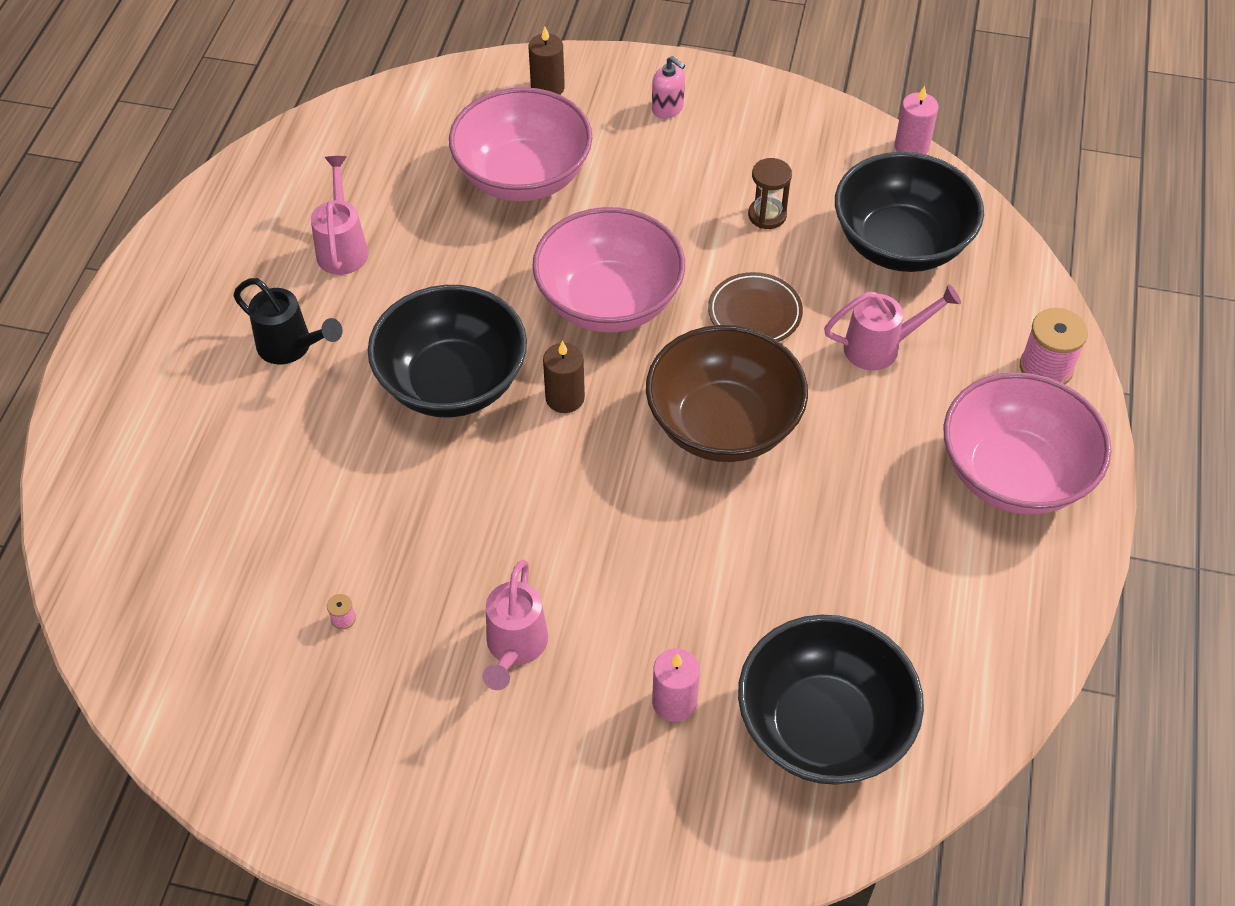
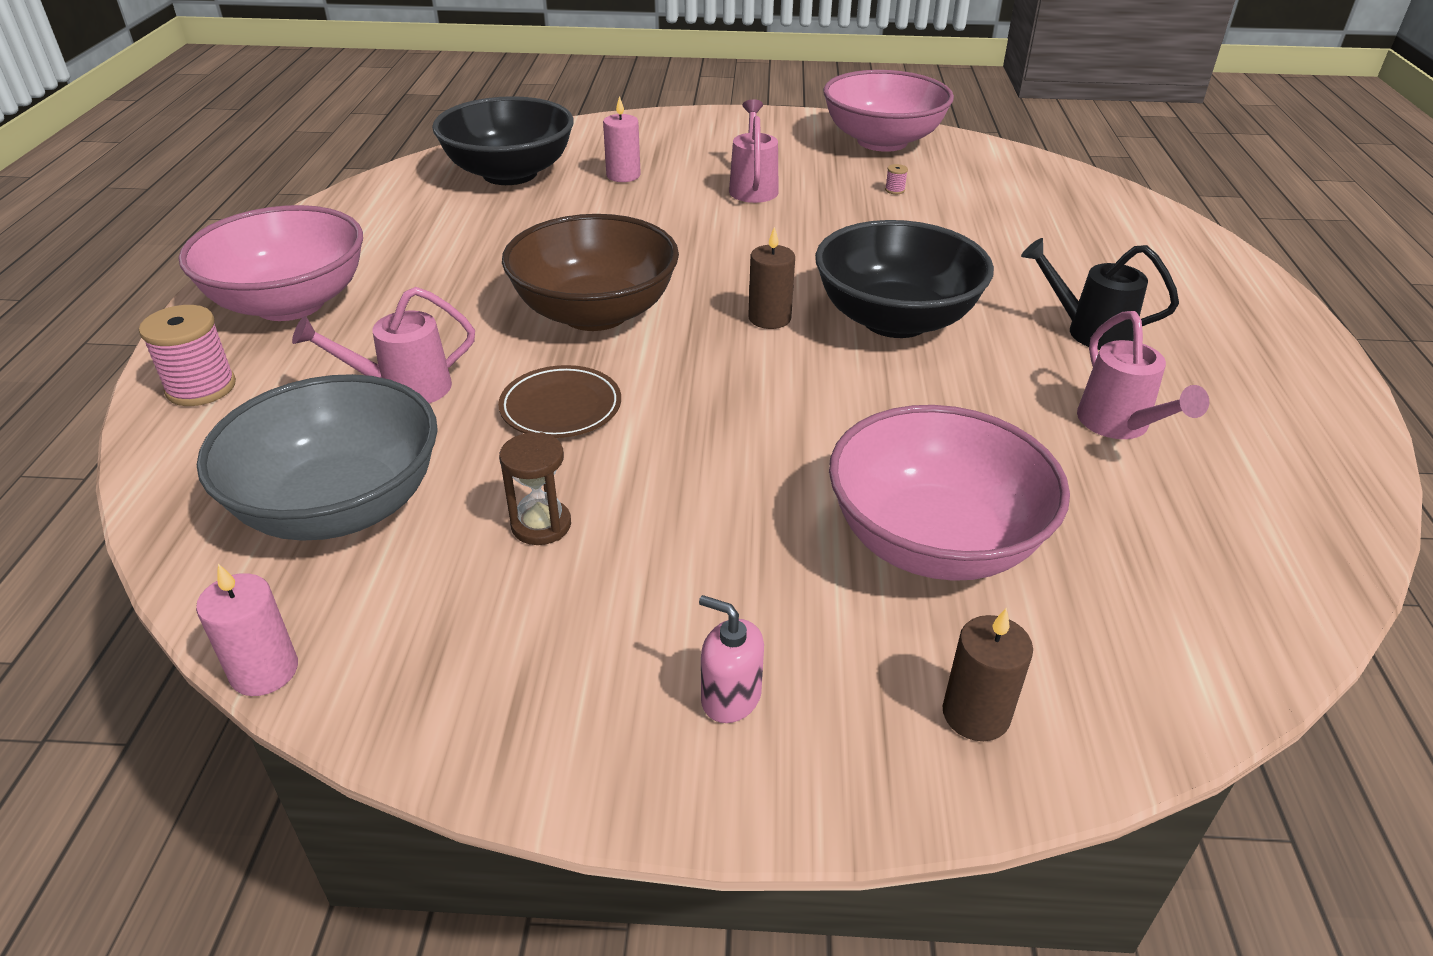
camera: 170 degrees right, 15 degrees down
pink bowl [532,207,685,332] -> pink bowl moved to [823,70,954,152]
black bowl [835,152,984,272] -> grey bowl [197,374,438,541]

